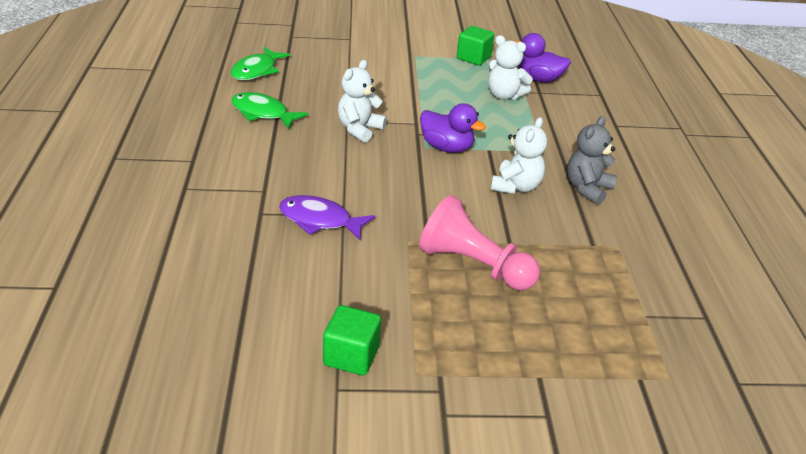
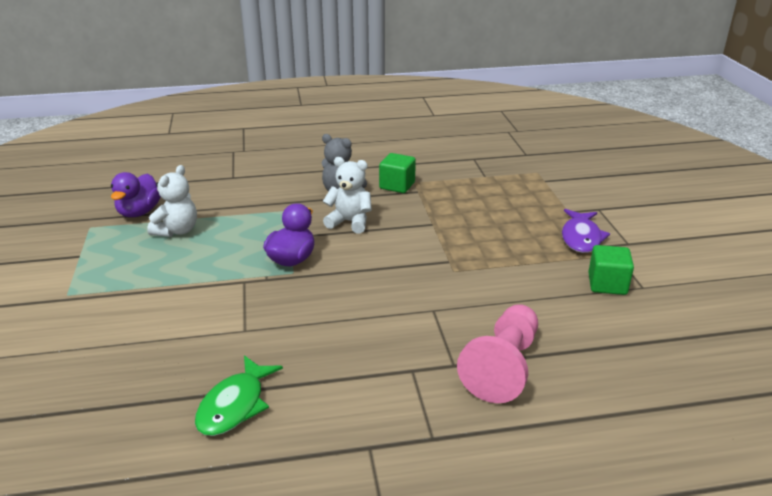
camera: 95 degrees left, 5 degrees down
green fish [231,47,290,80] -> none
purple fish [279,195,375,240] -> purple fish moved to [562,209,610,253]
white teddy bear [338,60,387,143] -> none
pink pawn [419,195,540,290] -> pink pawn moved to [457,304,538,403]
green cube [457,26,494,65] -> green cube moved to [379,153,416,193]

